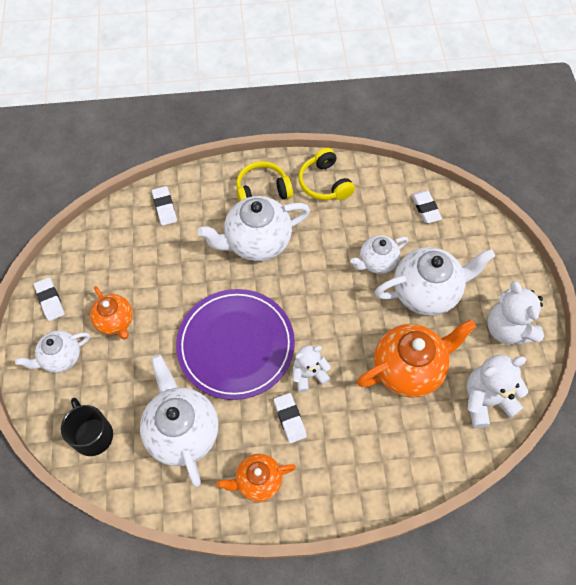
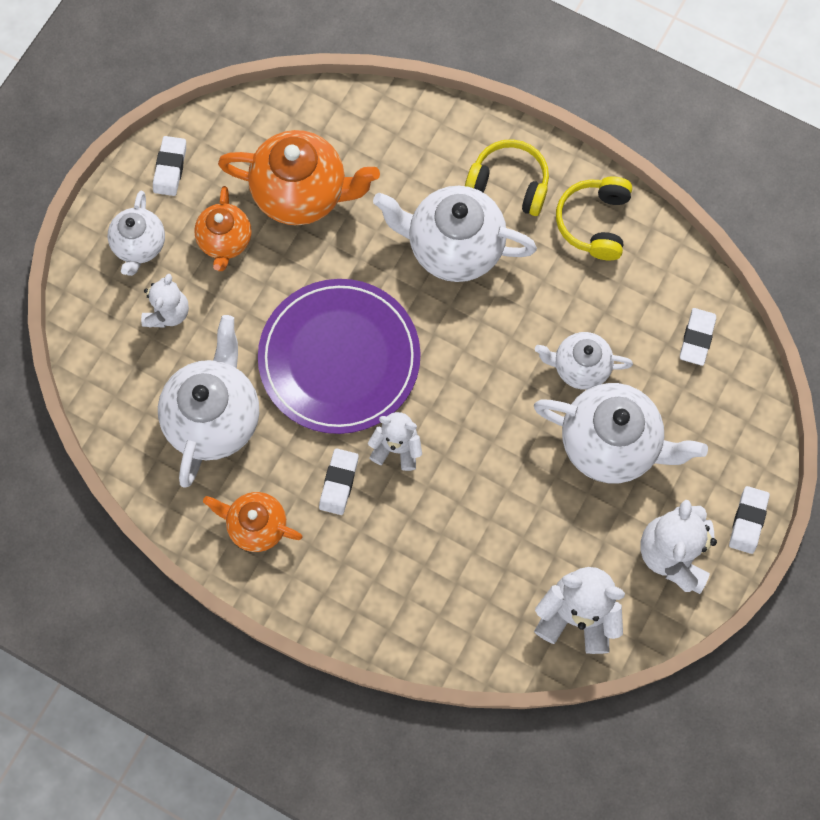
camera: 35 degrees right, 10 degrees up
white teapot [15,330,90,373] -> white teapot turned 90 degrees counterclockwise [107,191,165,276]
black mug [61,398,113,456] -> none
white eraser [152,186,177,226] -> white eraser moved to [729,486,770,554]
orange teapot [357,319,476,398] -> orange teapot moved to [218,130,380,225]
none -> white teddy bear [141,274,189,328]

